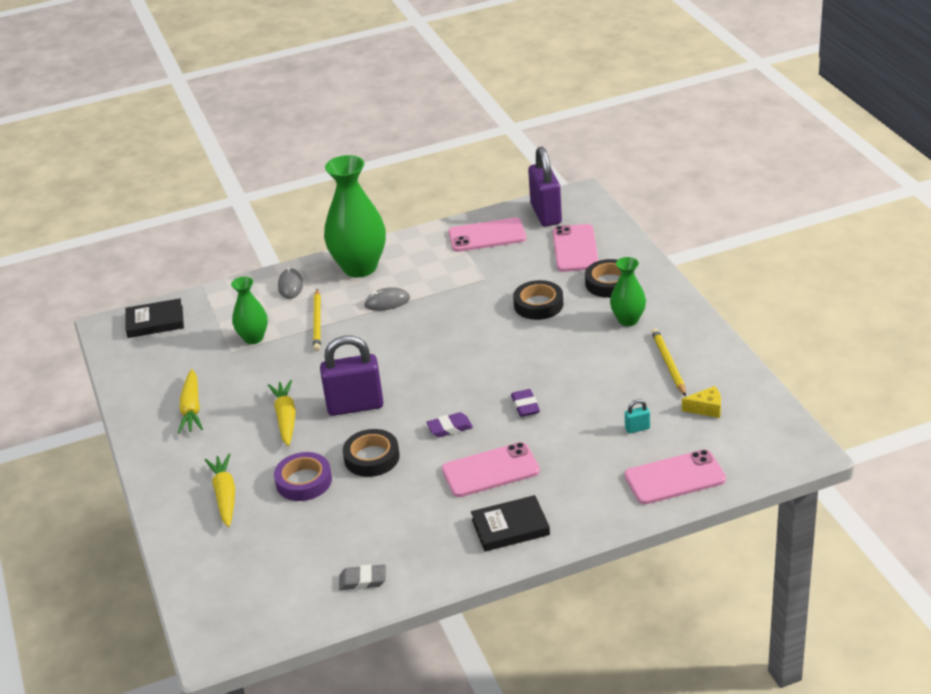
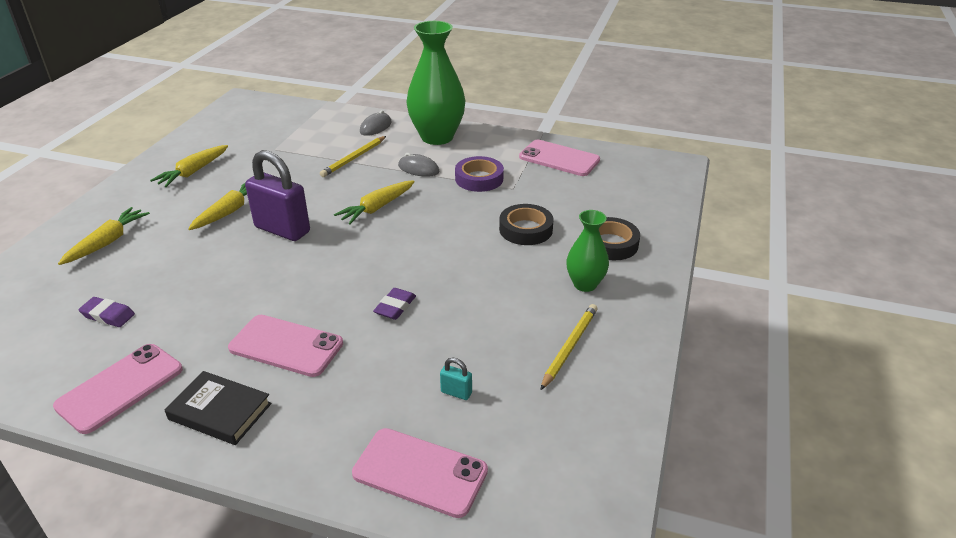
camera: 35 degrees right, 0 degrees up
black book [125,298,184,338] -> none
green vase [231,277,268,344] -> none
purple tape [274,452,332,501] -> purple tape moved to [455,156,504,192]
grey eraser [339,564,386,590] -> none
black tape [343,429,400,477] -> none
purple eraser [426,412,473,437] -> purple eraser moved to [78,297,135,327]
purple padlock [528,147,562,227] -> none
pink phone [553,224,599,272] -> pink phone moved to [53,344,183,434]
yellow cheese [682,386,721,418] -> none
none -> yellow carrot [334,180,415,225]

